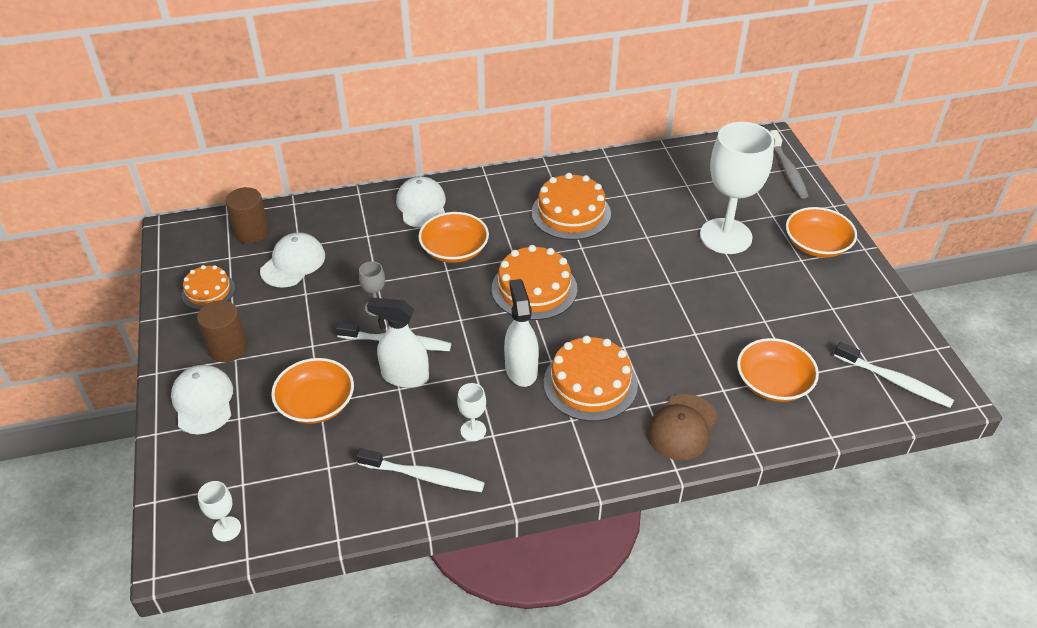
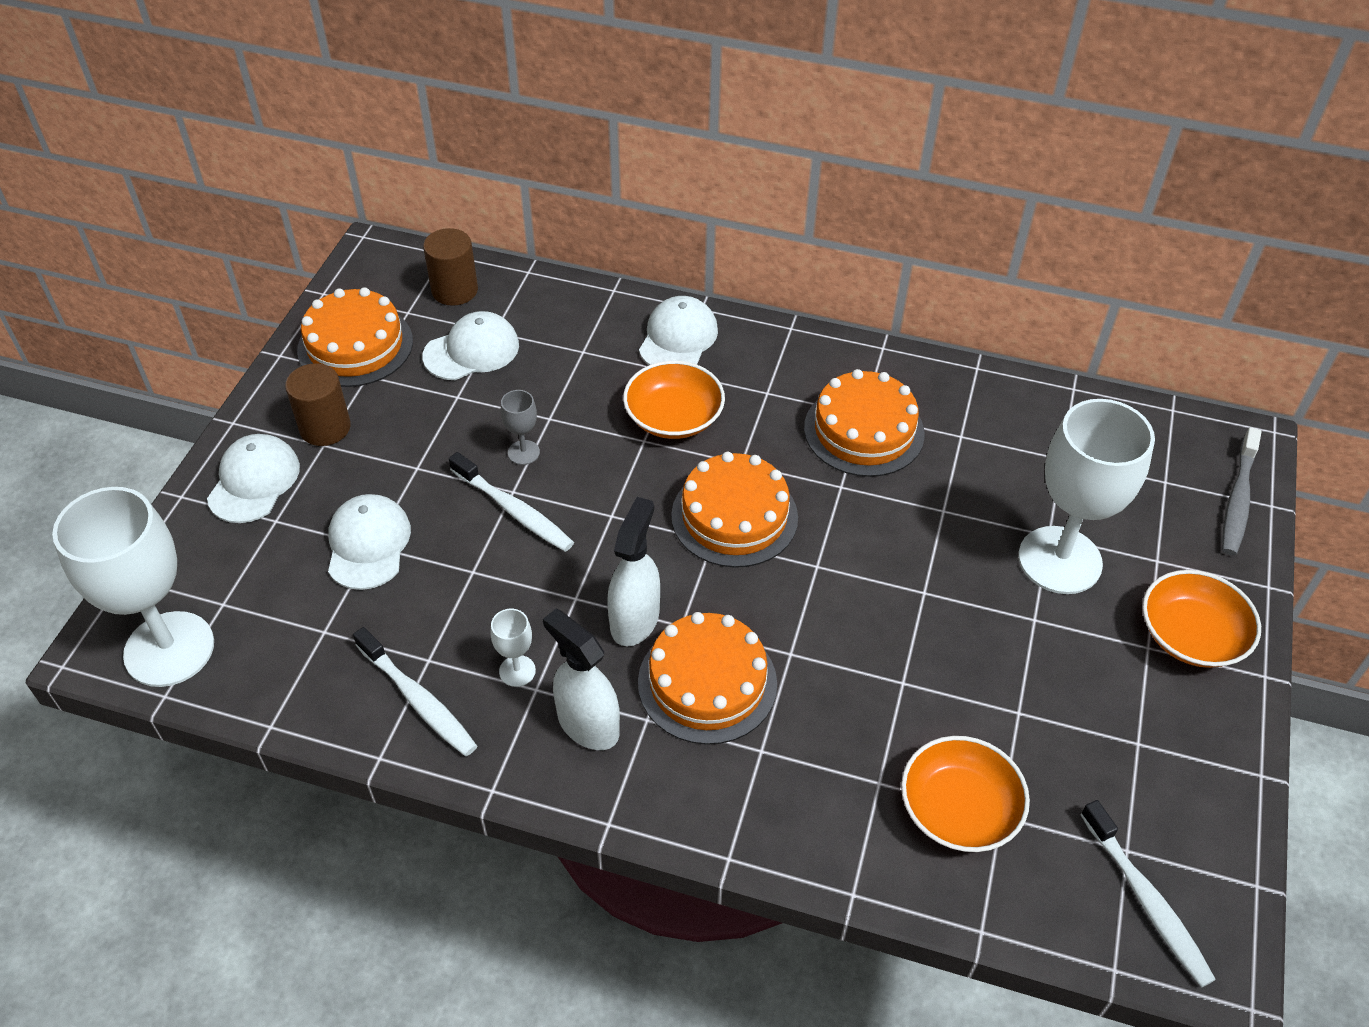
camera: 30 degrees right, 5 degrees up
orange cake [182,265,235,310] -> orange cake [297,287,413,387], size x1.65
white goblet [198,481,241,541] -> white goblet [52,487,214,687], size x2.43
orange bowl [271,358,354,424] -> white cap [328,494,411,590]
white spray bottle [367,297,429,388] -> white spray bottle moved to [543,609,620,750]
brown cap [647,394,718,460] -> none

